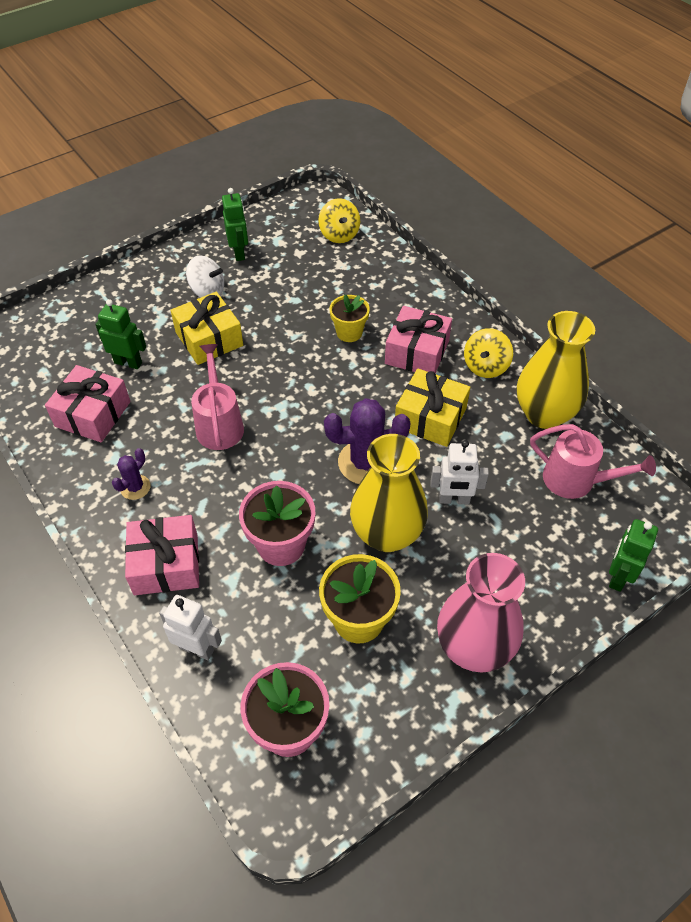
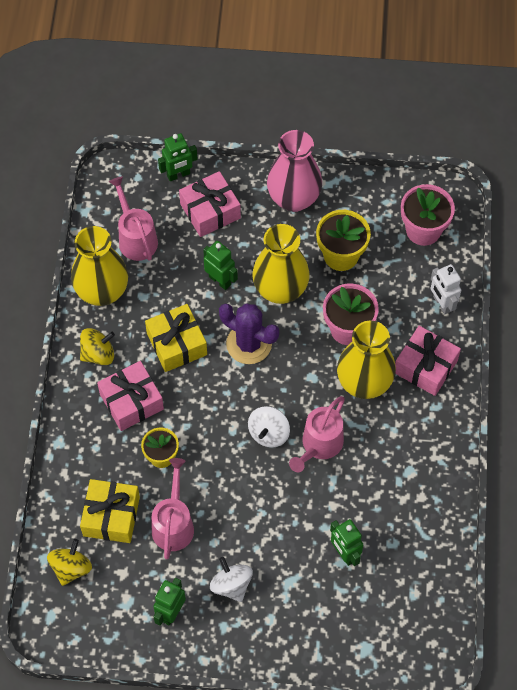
camera: 140 degrees left, 10 degrees up
pink gift [45,365,130,442] -> pink gift moved to [179,171,241,237]
purple cactus [112,448,151,500] -> none
yellow gift [170,292,243,365] -> yellow gift moved to [80,479,140,543]
white robot [430,440,489,505] -> green robot [203,241,238,290]
none -> pink watering can [152,458,194,560]
none -> white spinning top [248,406,290,447]
none -> yellow vase [337,321,396,399]

